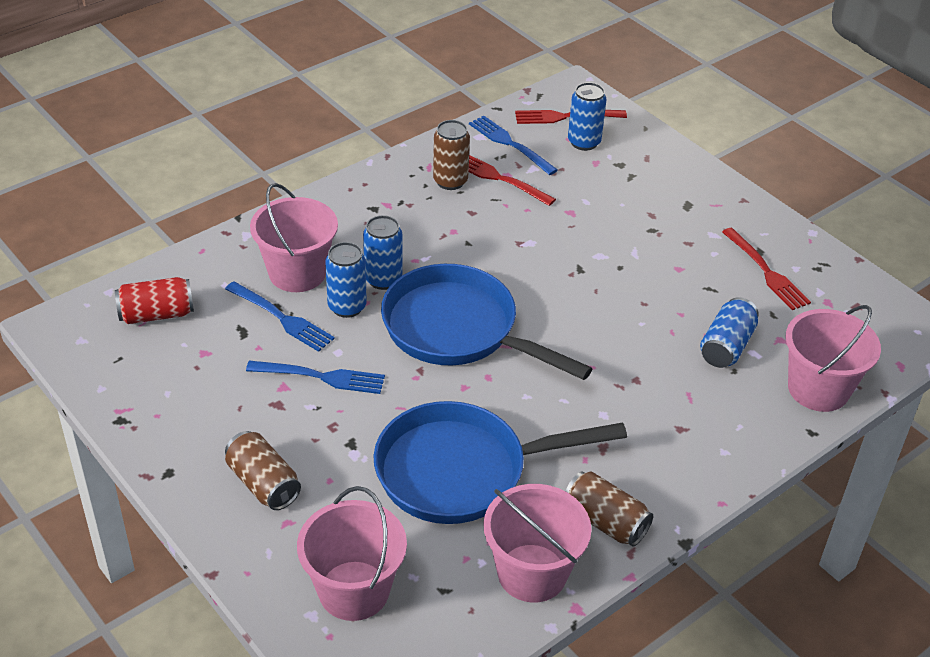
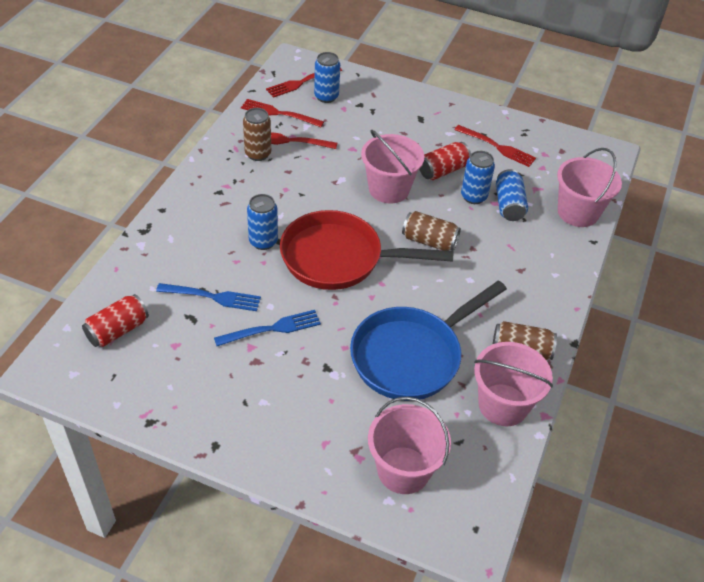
camera: 30 degrees left, 5 degrees up
brown can [225,431,301,510] -> brown can moved to [402,211,461,251]
pink bucket [250,183,338,292] -> pink bucket moved to [361,130,425,204]
blue can [325,242,367,318] -> blue can moved to [461,151,495,204]
blue pan [381,264,593,380] -> red pan [280,210,454,290]
blue fork [469,116,558,175] -> red fork [241,99,324,127]
none -> red can [419,142,471,180]

